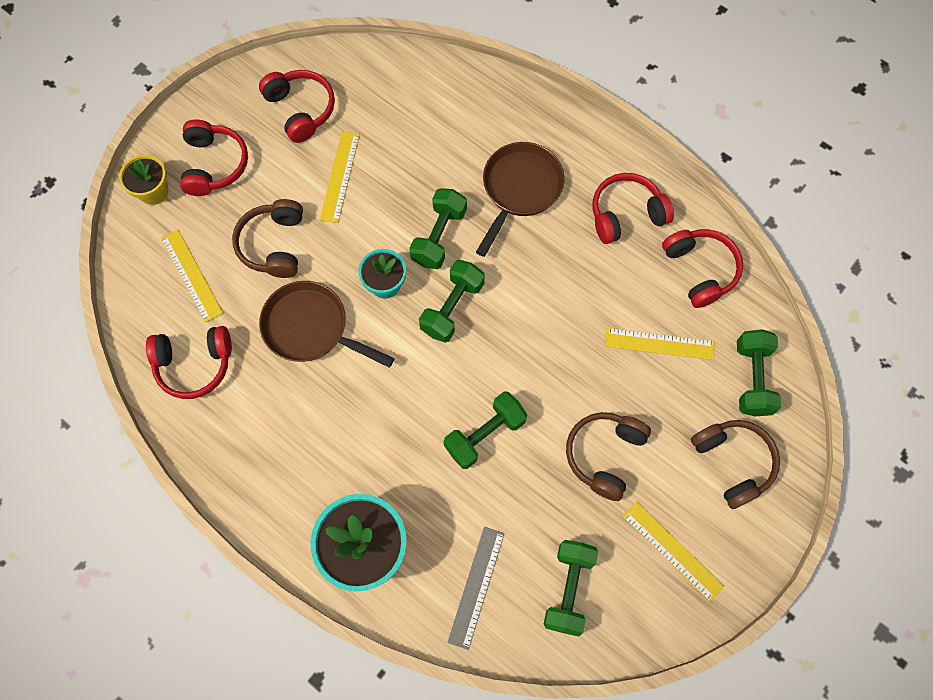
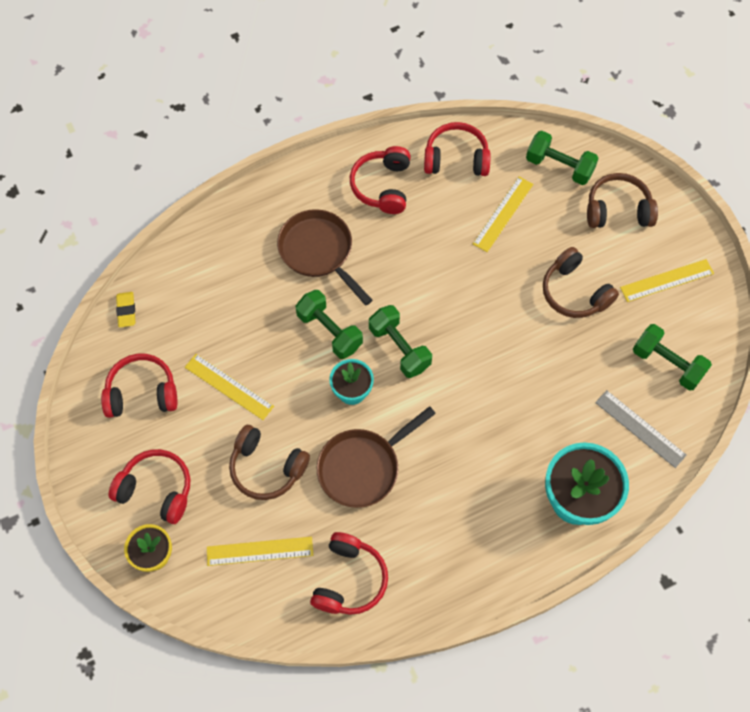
camera: 65 degrees left, 5 degrees down
green dumbbell [444,391,527,469] -> none
none -> yellow eraser [116,292,136,327]

